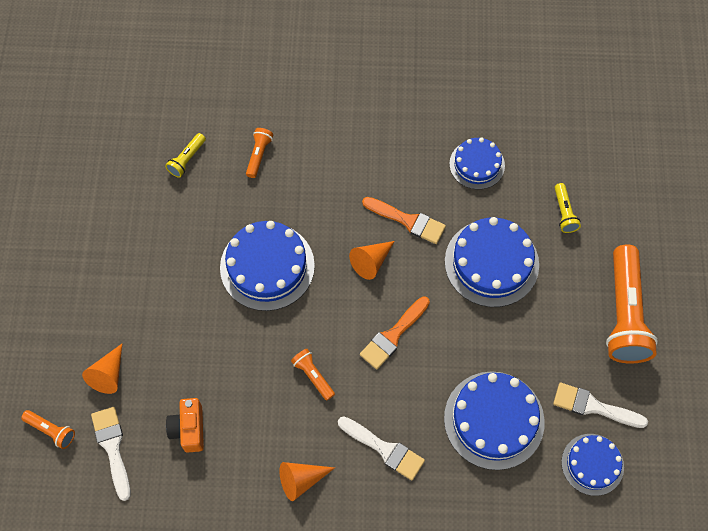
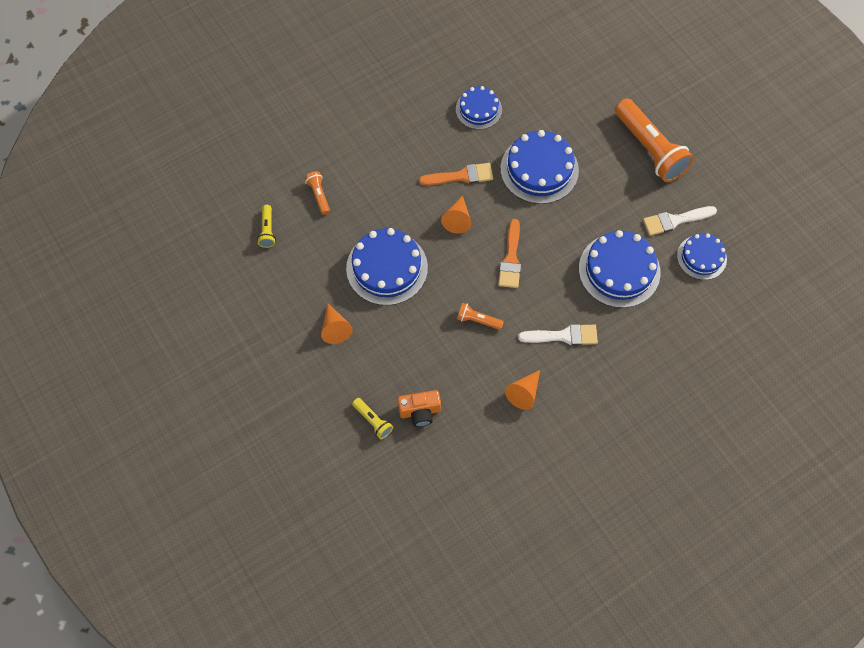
camera: 35 degrees left, 0 degrees up
orange flashlight [21,410,75,449] -> none
orange cone [82,344,122,394] -> orange cone moved to [321,303,353,344]
white brush [91,407,131,501] -> none
orange camera [166,398,204,453] -> orange camera turned 60 degrees counterclockwise [398,390,441,427]
yellow flashlight [555,183,581,233] -> yellow flashlight moved to [352,398,393,439]

